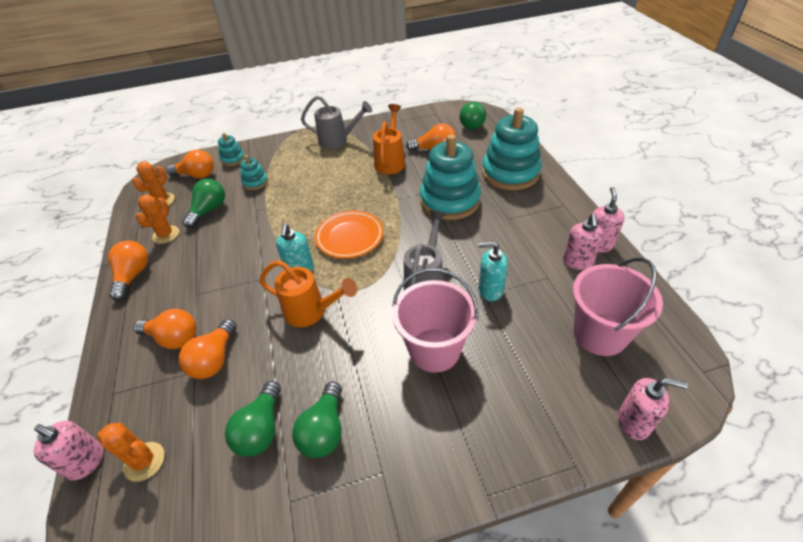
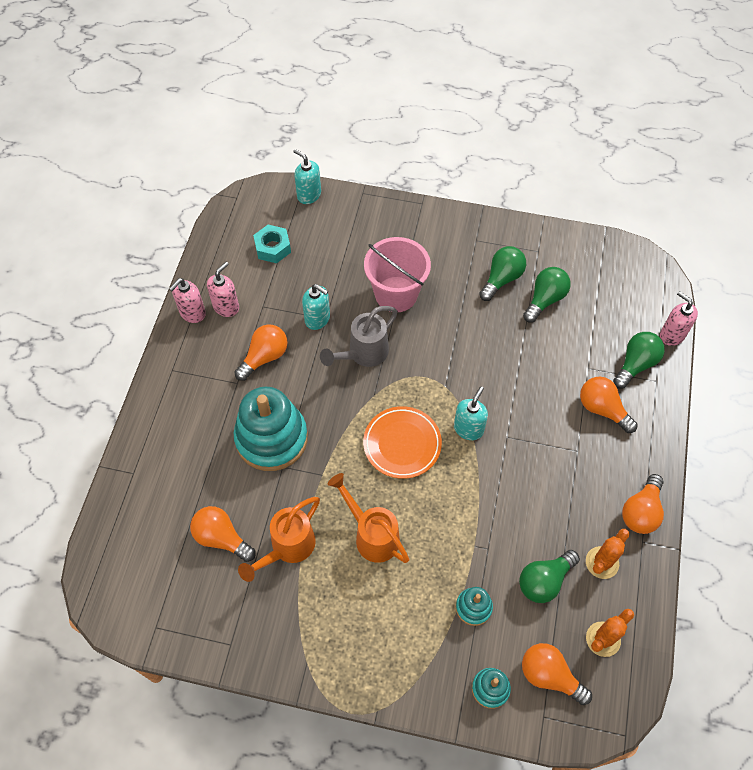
camera: 155 degrees left, 15 degrees up
orange cactus [97,423,165,482] -> none
orange light bulb [179,319,237,379] -> orange light bulb moved to [235,325,288,381]
orange watering can [259,260,357,327] -> orange watering can moved to [328,473,409,563]
grey watering can [301,95,372,149] -> none
green light bulb [460,102,486,130] -> green light bulb moved to [613,332,665,389]
turquoise stacking toy [482,107,542,190] -> none
pink bucket [573,258,663,356] -> turquoise nut [253,225,291,263]
pink soap dispenser [618,378,688,440] -> turquoise soap dispenser [293,149,321,204]

